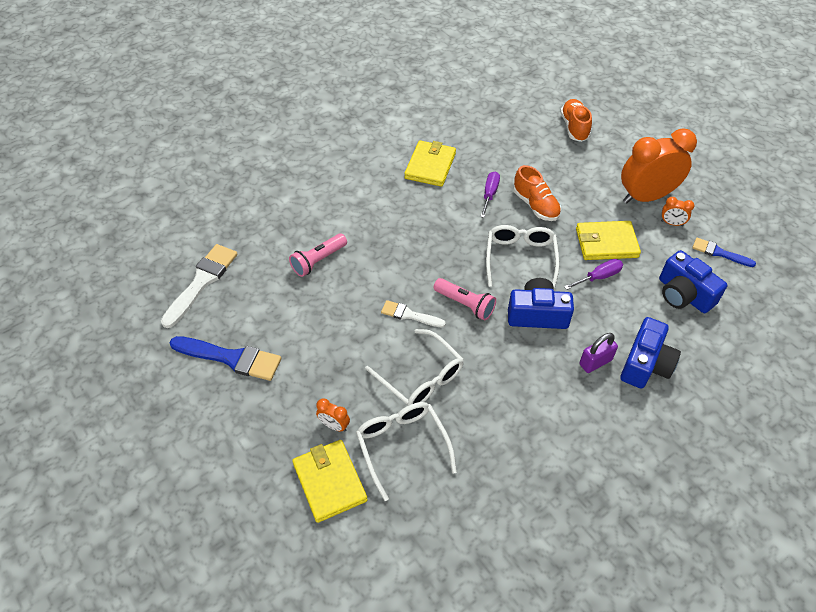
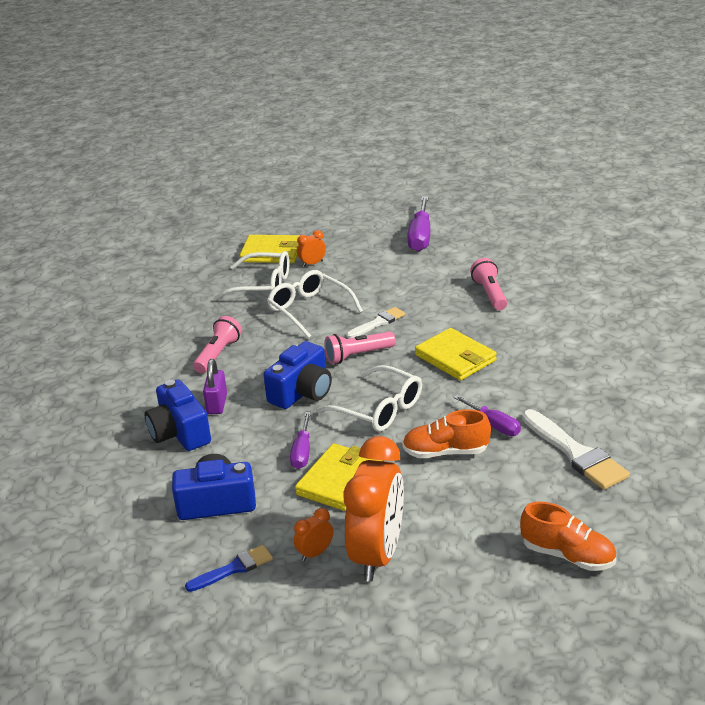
camera: 125 degrees right, 20 degrees down
white brush [161,244,237,328] -> white brush moved to [522,409,630,490]
blue brush [169,336,281,381] -> purple screwdriver [407,197,430,251]
white glasses [365,329,464,406] -> white glasses turned 60 degrees clockwise [267,270,363,339]
yellow wallet [404,140,456,187] -> yellow wallet moved to [415,328,497,381]
none -> pink flashlight [193,316,242,373]

